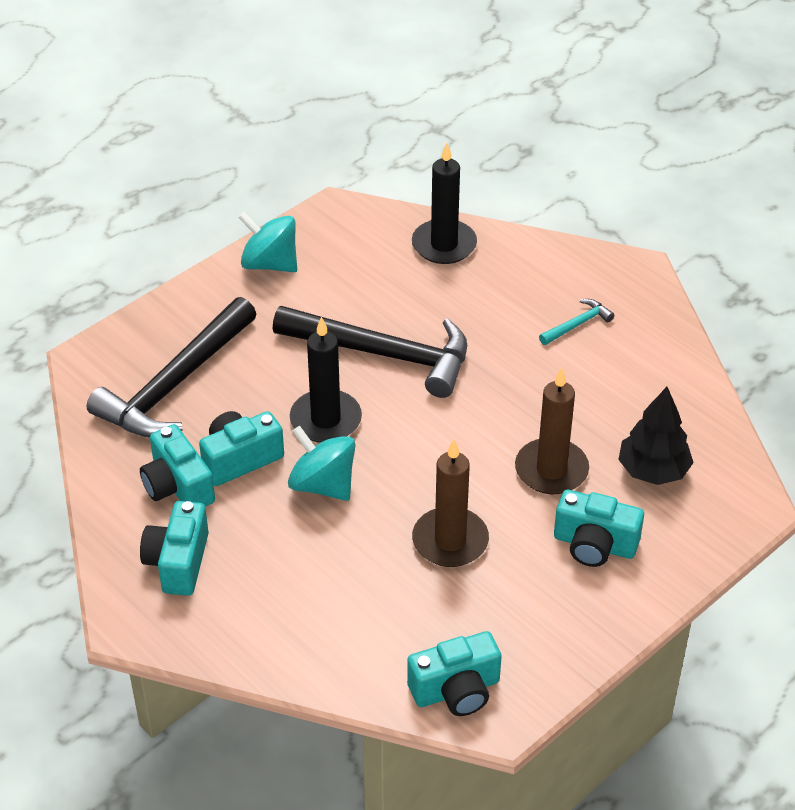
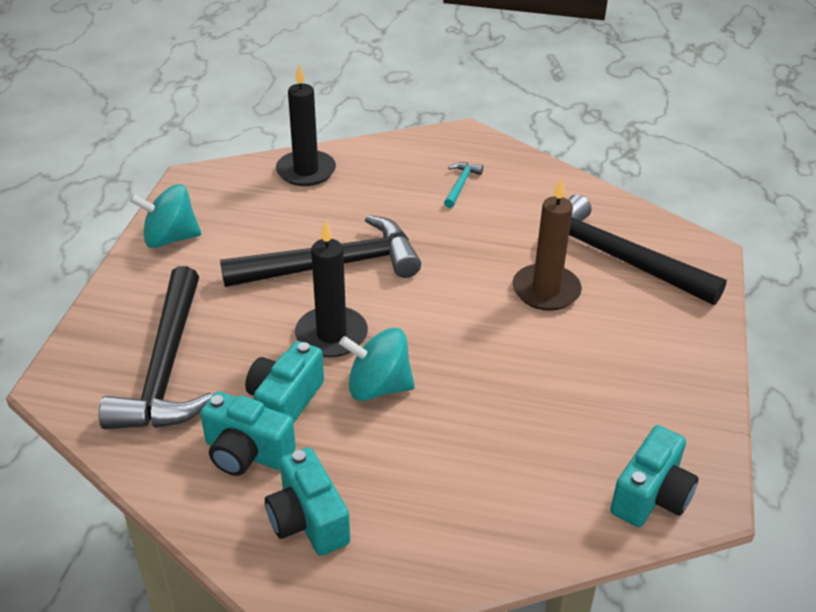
camera: 35 degrees left, 5 degrees down
brown candle [412,440,489,567] -> none
turquoise camera [554,490,644,567] -> none
black tree [618,387,694,485] -> black hammer [568,194,727,305]

